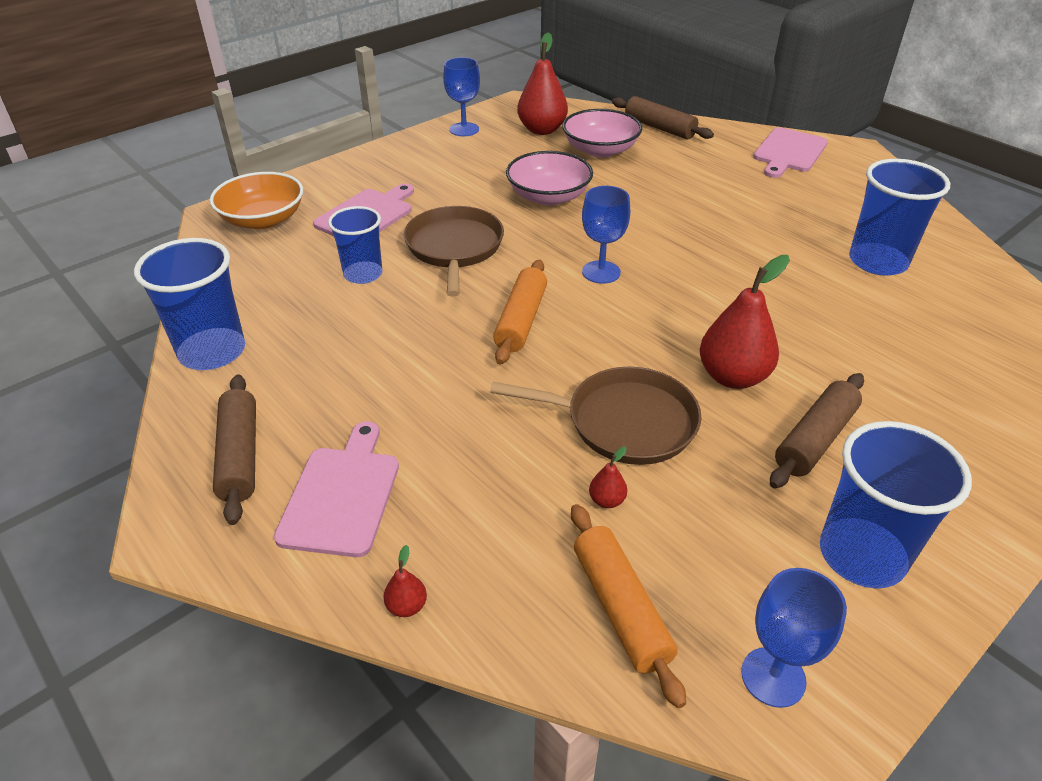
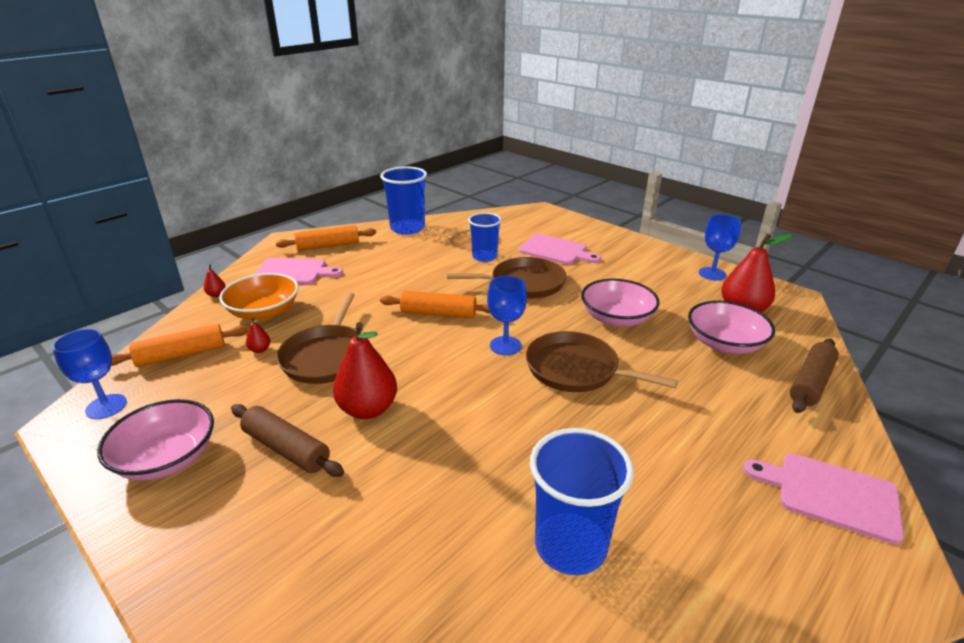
camera: 85 degrees right, 10 degrees down
orange bowl [210,172,303,229] -> orange bowl moved to [219,273,299,320]
brown rolling pin [213,375,256,525] -> orange rolling pin [276,225,376,251]
blue cup [820,421,972,588] -> pink bowl [97,399,214,481]
none -> brown pan [526,331,678,392]

